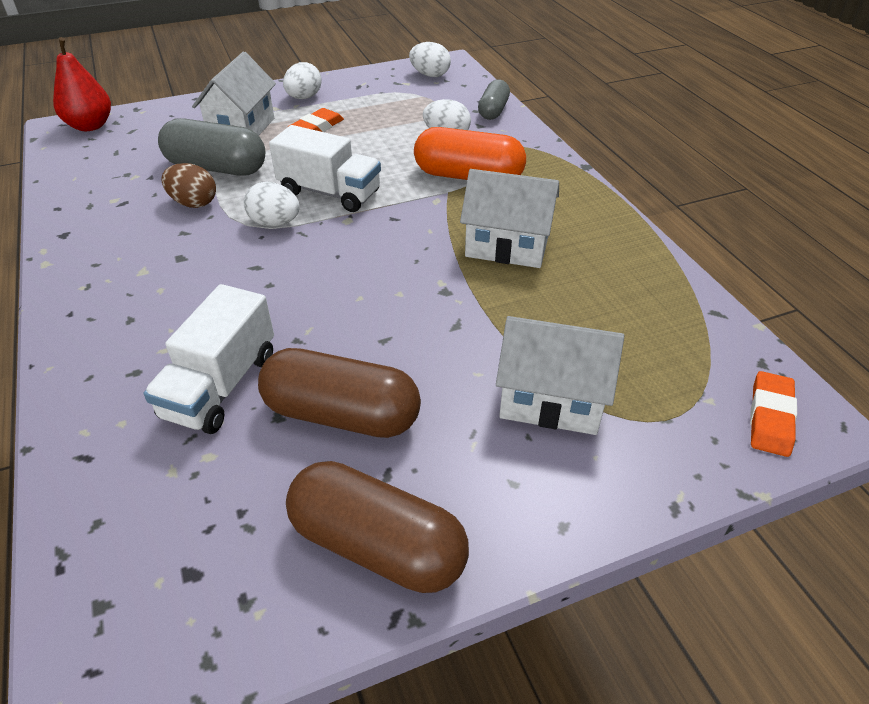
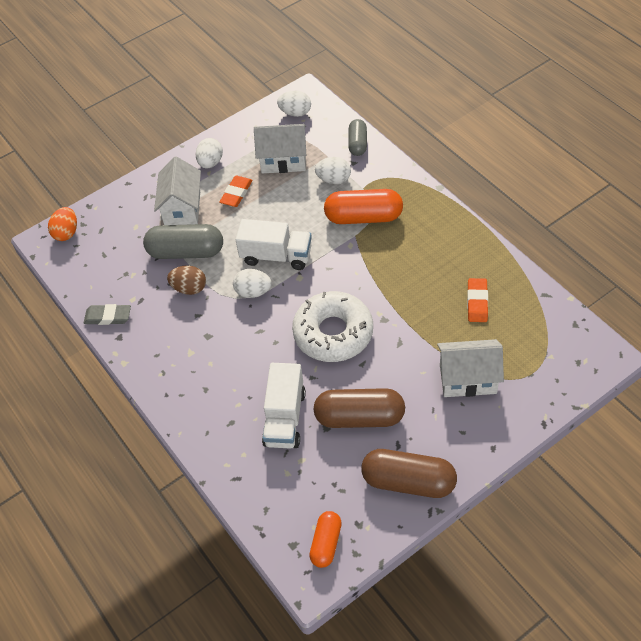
camera: 10 degrees left, 10 degrees up
red pear [53,37,111,131] -> orange egg [48,207,77,241]
white house [460,169,559,268] -> white house moved to [254,124,306,174]
orange eraser [750,371,797,457] -> orange eraser moved to [467,278,488,322]
none -> grey eraser [84,304,131,325]
none -> white donut [292,291,373,362]
none -> orange capsule [309,511,342,568]

